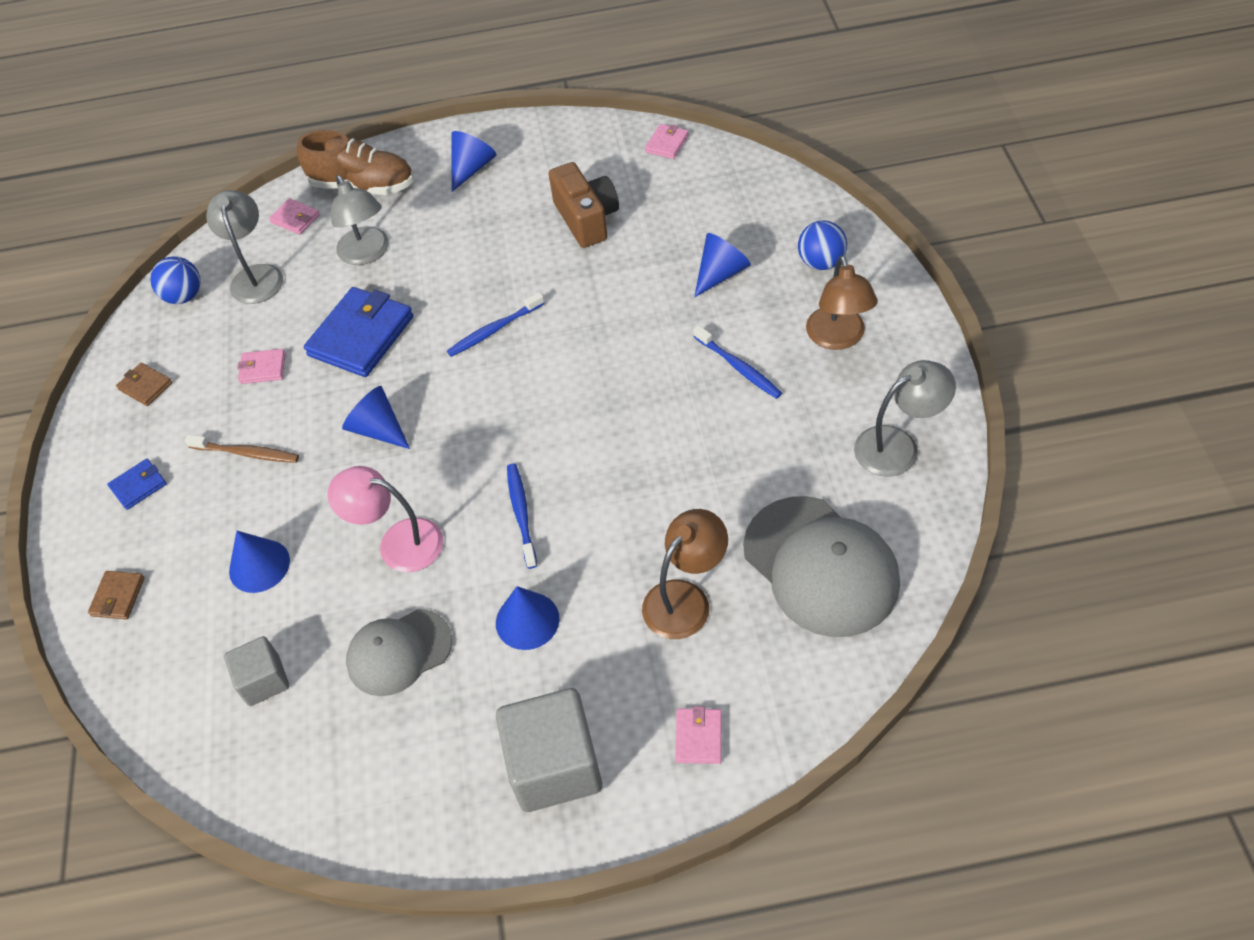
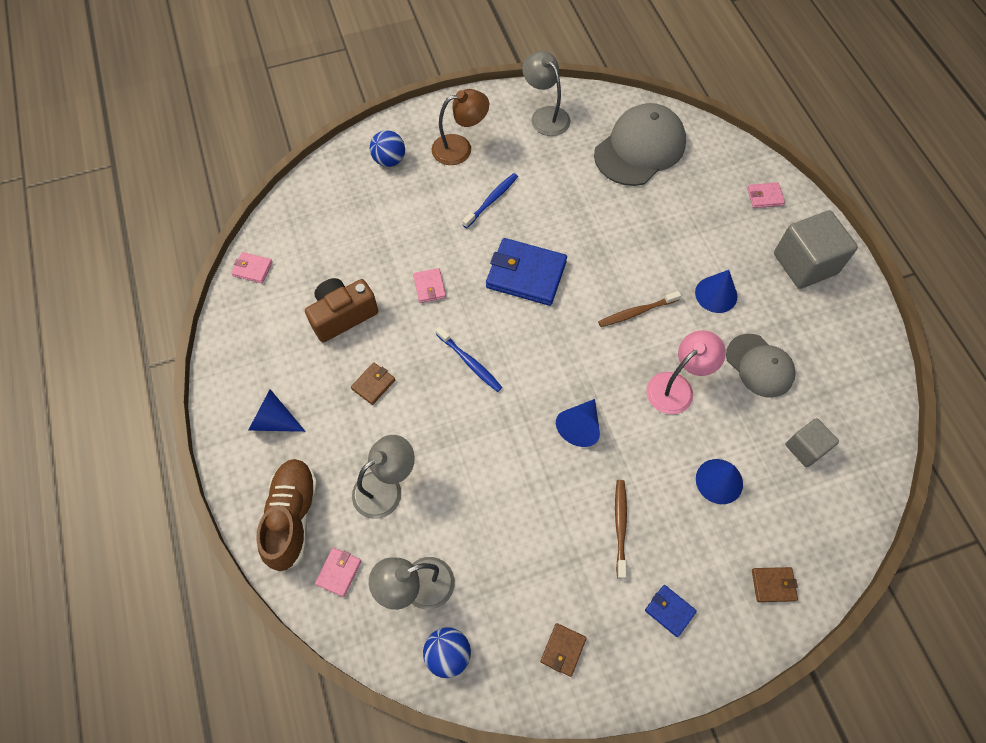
camera: 105 degrees left, 10 degrees up
pink wallet [237,349,286,384] -> pink wallet moved to [413,268,446,303]
blue wallet [304,287,413,377] -> blue wallet moved to [486,238,567,306]
pink lamp [327,466,443,572] -> pink lamp turned 135 degrees counterclockwise [646,330,726,414]
blue toothbrush [507,463,537,569] -> brown toothbrush [598,291,681,327]
brown lamp [642,509,728,639] -> none
blue cone [694,233,751,297] -> none
none -> brown wallet [351,362,395,405]

